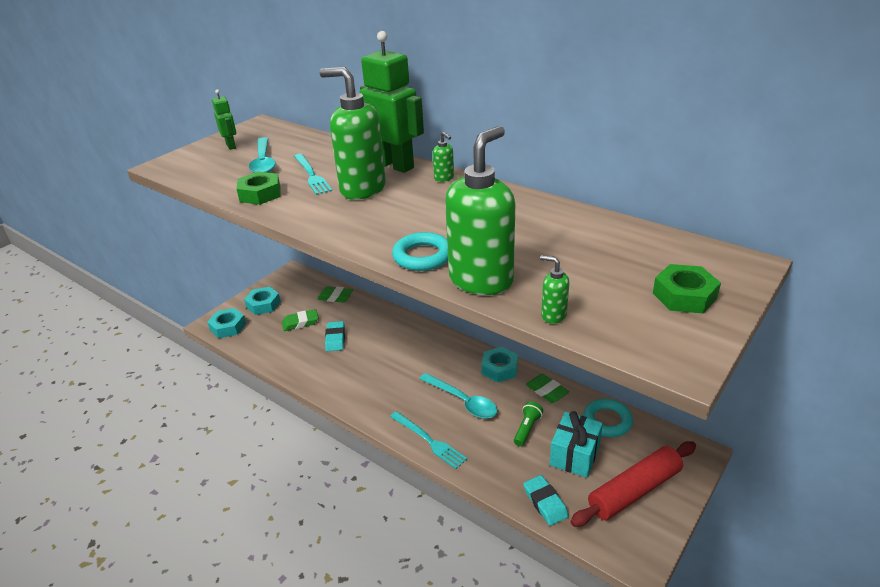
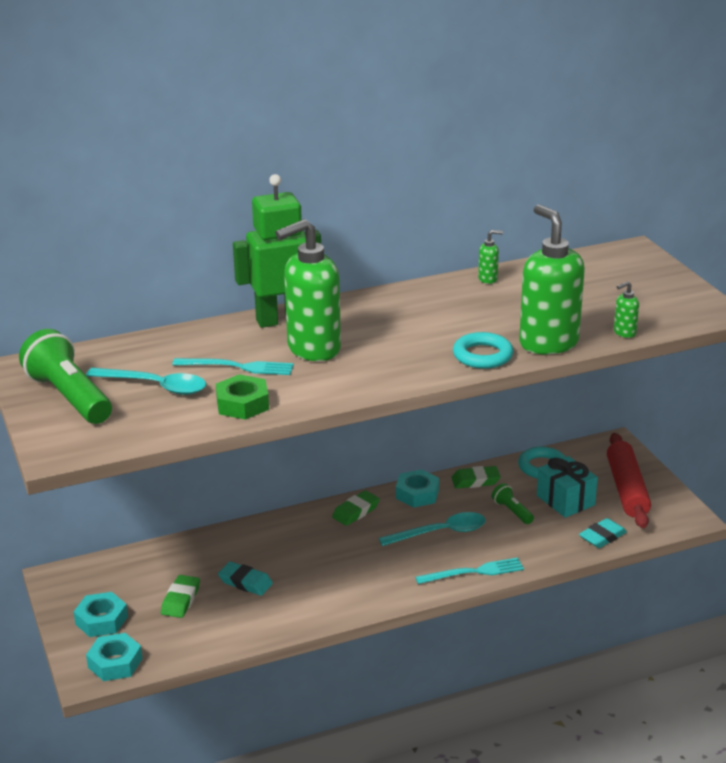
camera: 60 degrees left, 5 degrees down
green robot [212,89,236,150] -> green flashlight [19,329,112,424]
green eraser [317,286,353,302] -> green eraser moved to [332,490,380,526]
green soap dispenser [433,132,454,182] -> green soap dispenser moved to [478,230,503,284]
turquoise eraser [523,475,569,526] -> turquoise eraser turned 45 degrees counterclockwise [579,518,627,548]
green nut [653,264,721,314] -> none

